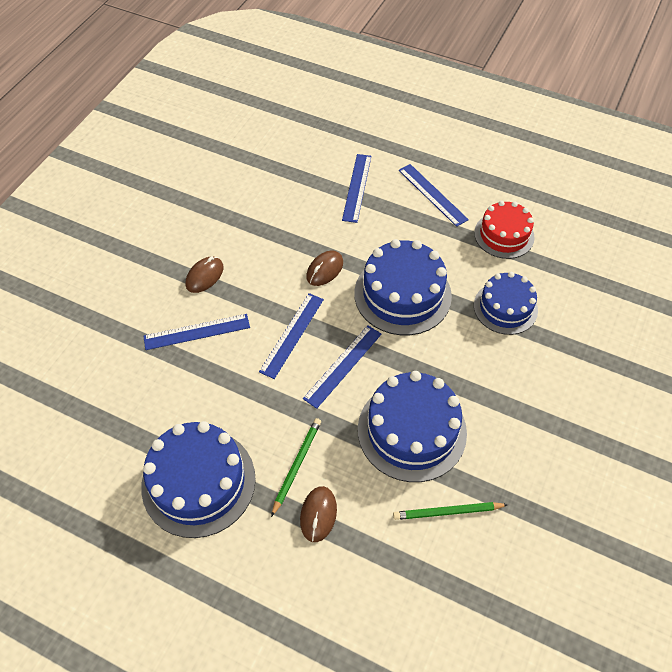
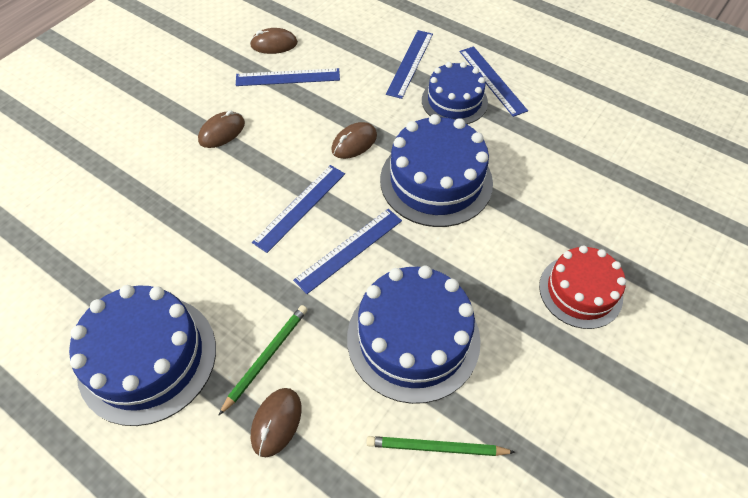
camera: 10 degrees right, 0 degrees up
blue ruler [143,314,250,350] -> blue ruler moved to [236,68,340,86]
red cake [474,201,535,259] -> red cake moved to [539,245,626,329]
blue cake [474,272,538,335] -> blue cake moved to [422,62,488,124]
none -> brown mouse [250,28,298,54]

